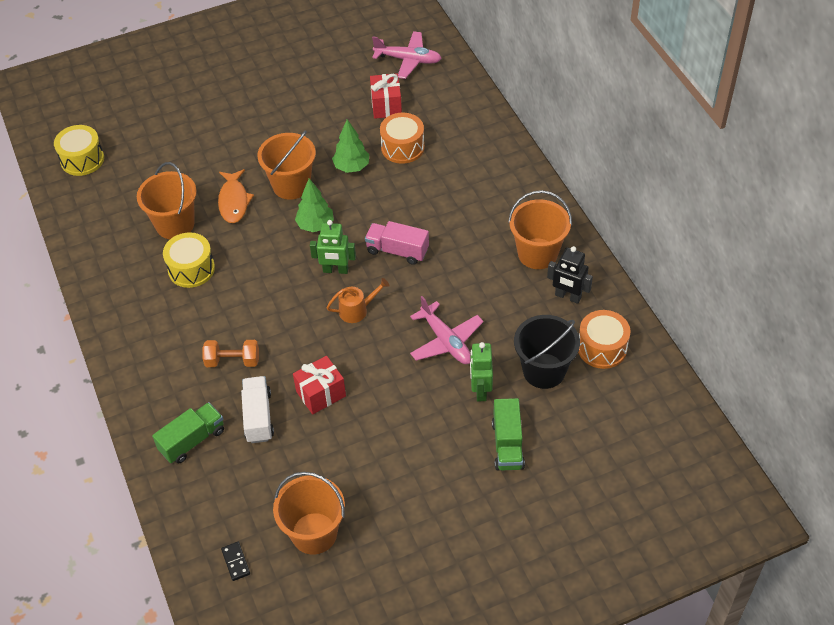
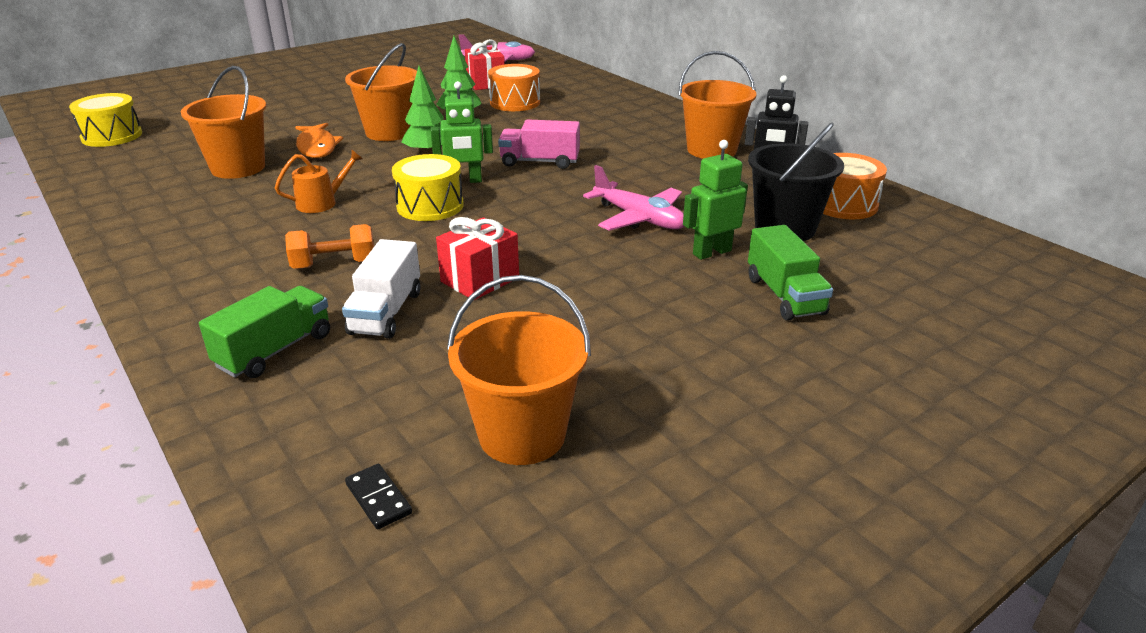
camera: 15 degrees left, 20 degrees down
yellow drum [163,232,215,288] -> yellow drum moved to [392,154,464,221]
white truck [241,376,274,443] -> white truck turned 150 degrees counterclockwise [342,239,420,339]
orange watering can [326,278,390,323] -> orange watering can moved to [275,150,363,213]
green robot [470,342,493,401] -> green robot turned 75 degrees clockwise [683,140,748,260]

